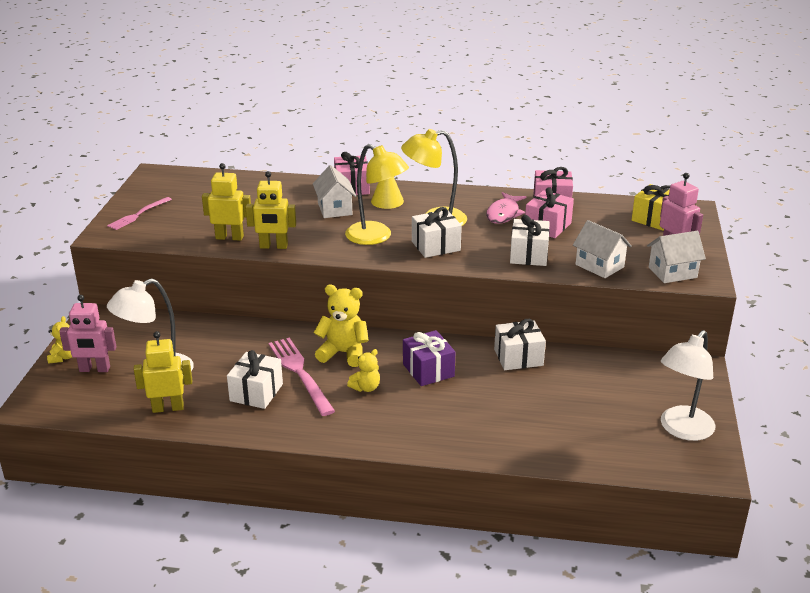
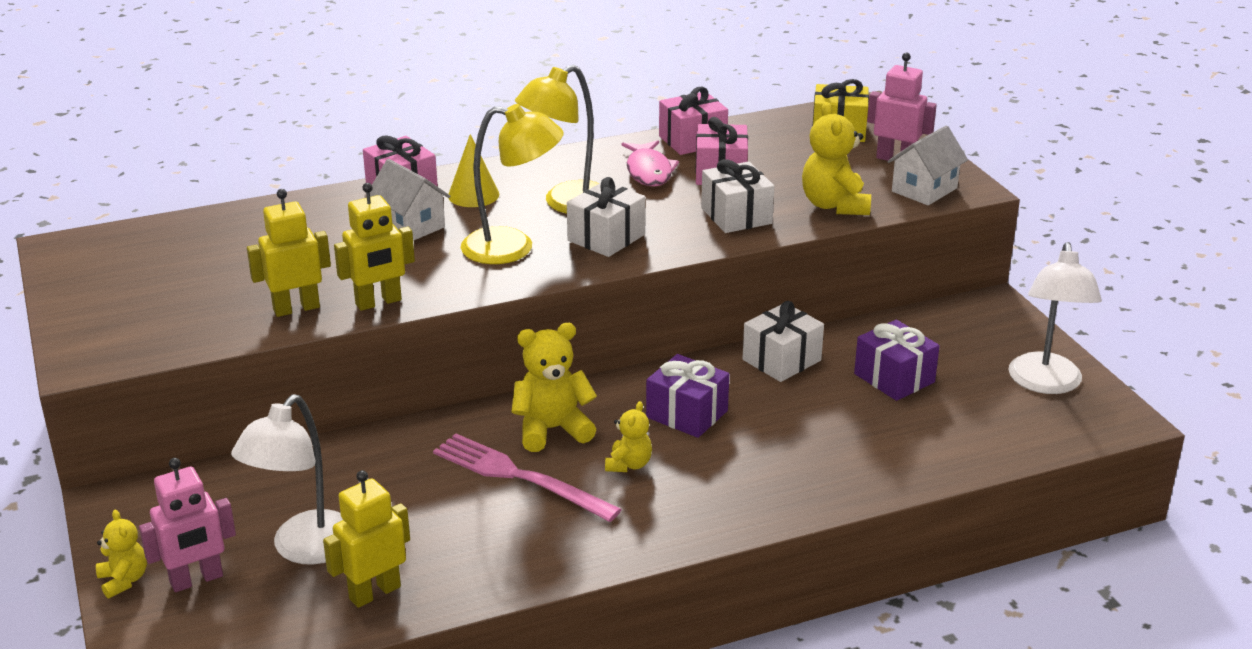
camera: 30 degrees left, 0 degrees up
pink fork [107,197,172,230] -> none
white gift [227,350,283,409] -> none
white house [573,220,632,278] -> yellow teddy bear [802,102,871,215]
none -> purple gift [854,319,940,401]

